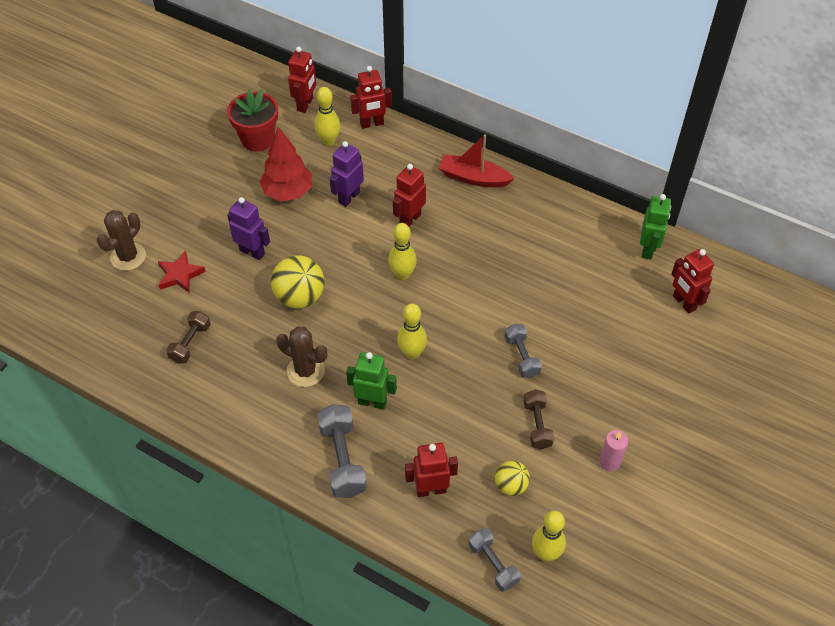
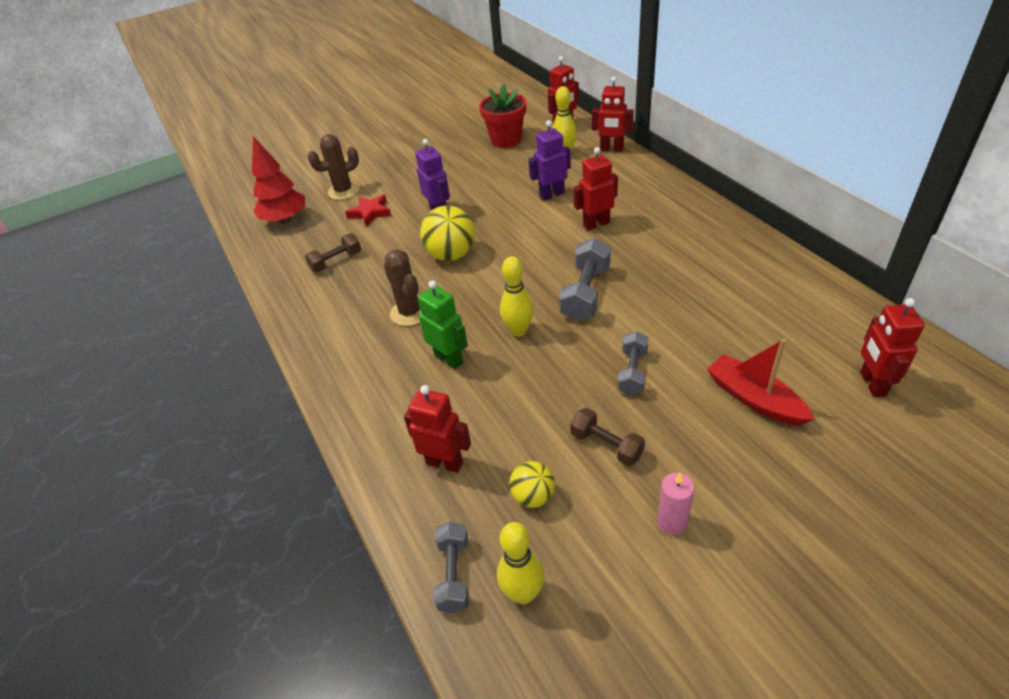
camera: 35 degrees right, 10 degrees down
red tree [260,127,312,201] -> red tree moved to [252,137,305,224]
grey dumbbell [317,404,367,498] -> grey dumbbell moved to [559,238,611,321]
yellow bowling pin [388,223,417,280] -> none
red boat [439,134,515,187] -> red boat moved to [707,339,814,426]
brown dumbbell [524,390,554,449] -> brown dumbbell turned 75 degrees counterclockwise [570,408,645,466]
green robot [640,194,671,259] -> none

